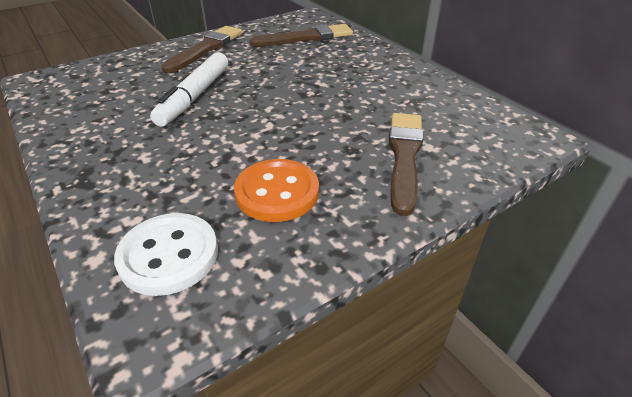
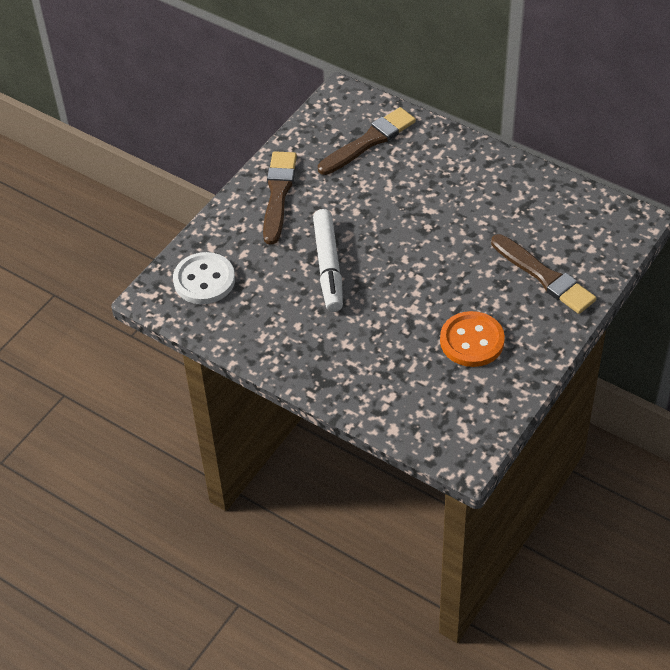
camera: 20 degrees left, 10 degrees up
white button [114,213,218,296] -> white button moved to [173,252,235,304]
brown brush [389,113,423,216] -> brown brush turned 150 degrees clockwise [491,234,596,314]

